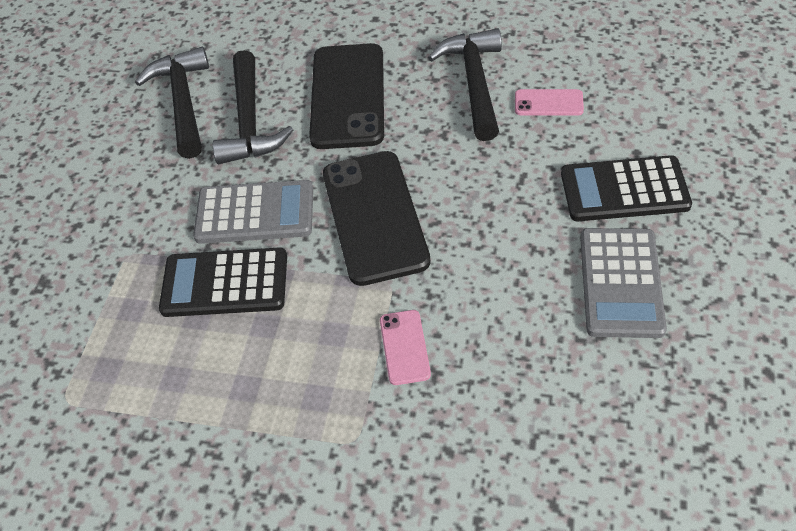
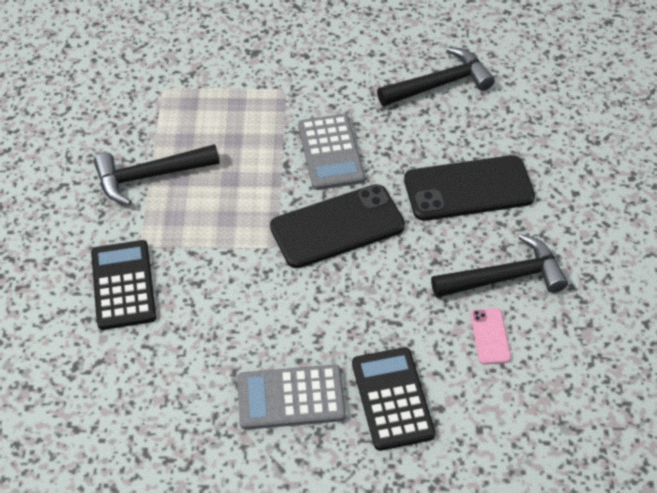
camera: 75 degrees right, 0 degrees up
black calculator [159,247,287,317] -> black calculator moved to [91,240,156,330]
black hammer [213,50,293,164] -> black hammer moved to [94,144,220,205]
pink phone [380,310,431,385] -> none

